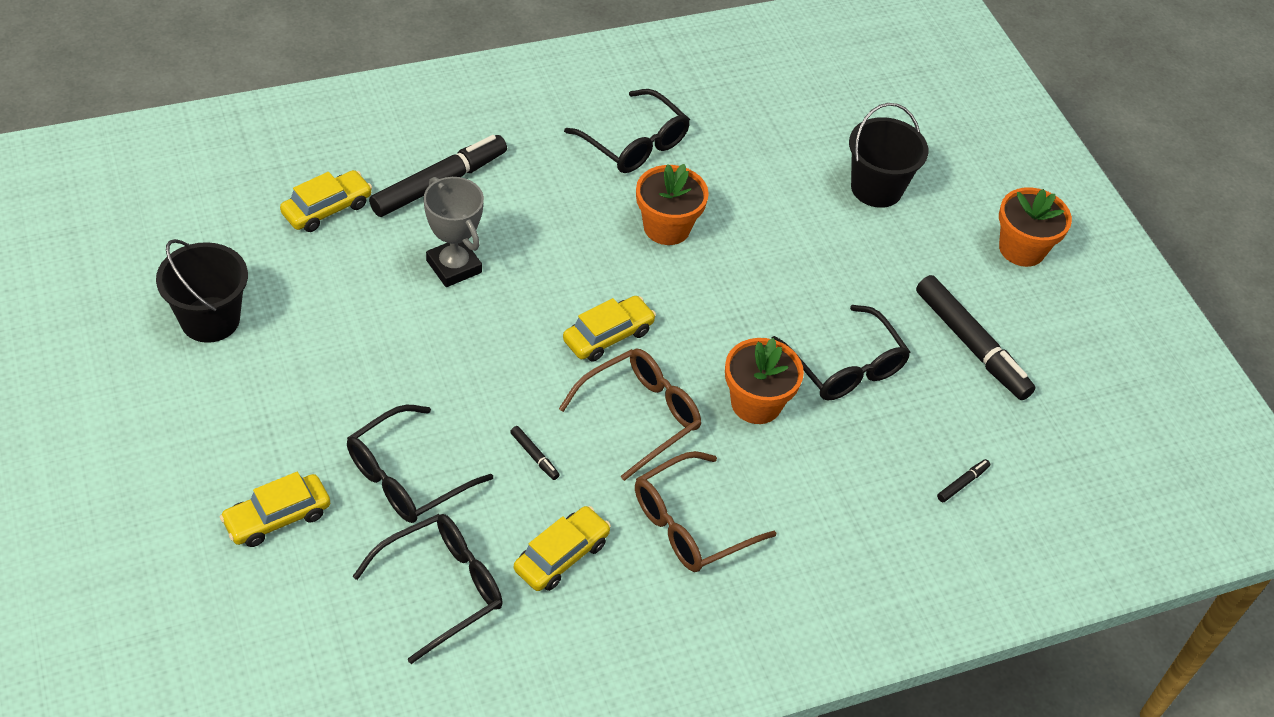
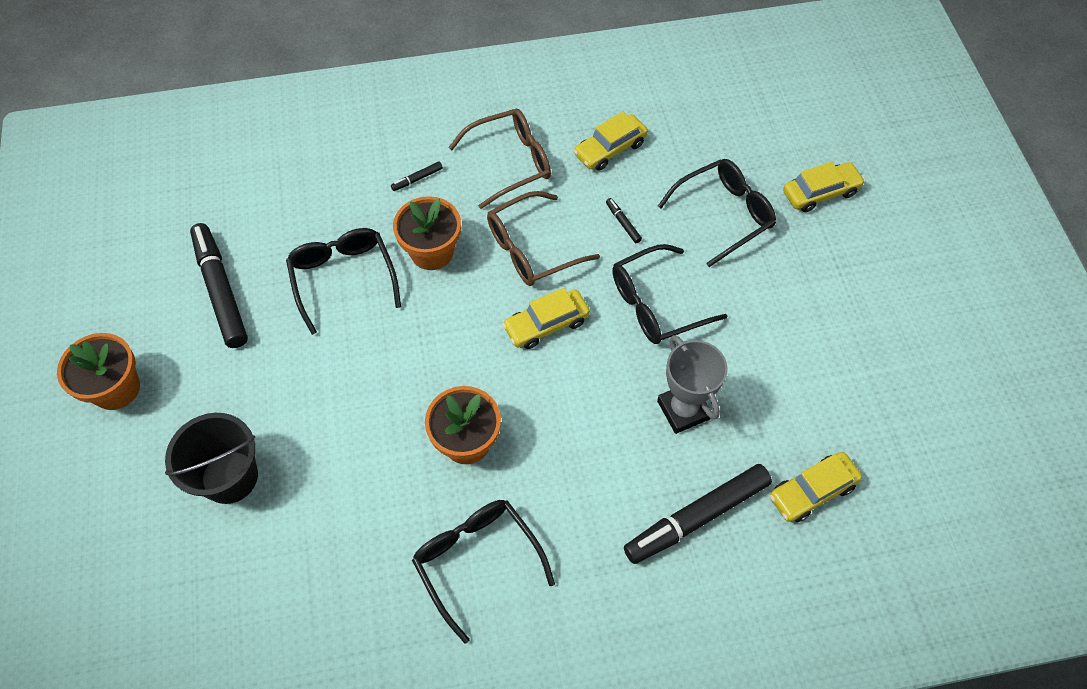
camera: 165 degrees left, 10 degrees up
black bucket [156,239,248,343] -> none
black glasses [352,514,503,664] -> black glasses moved to [612,244,727,344]
black marker [937,459,990,502] -> black marker moved to [391,161,443,191]

